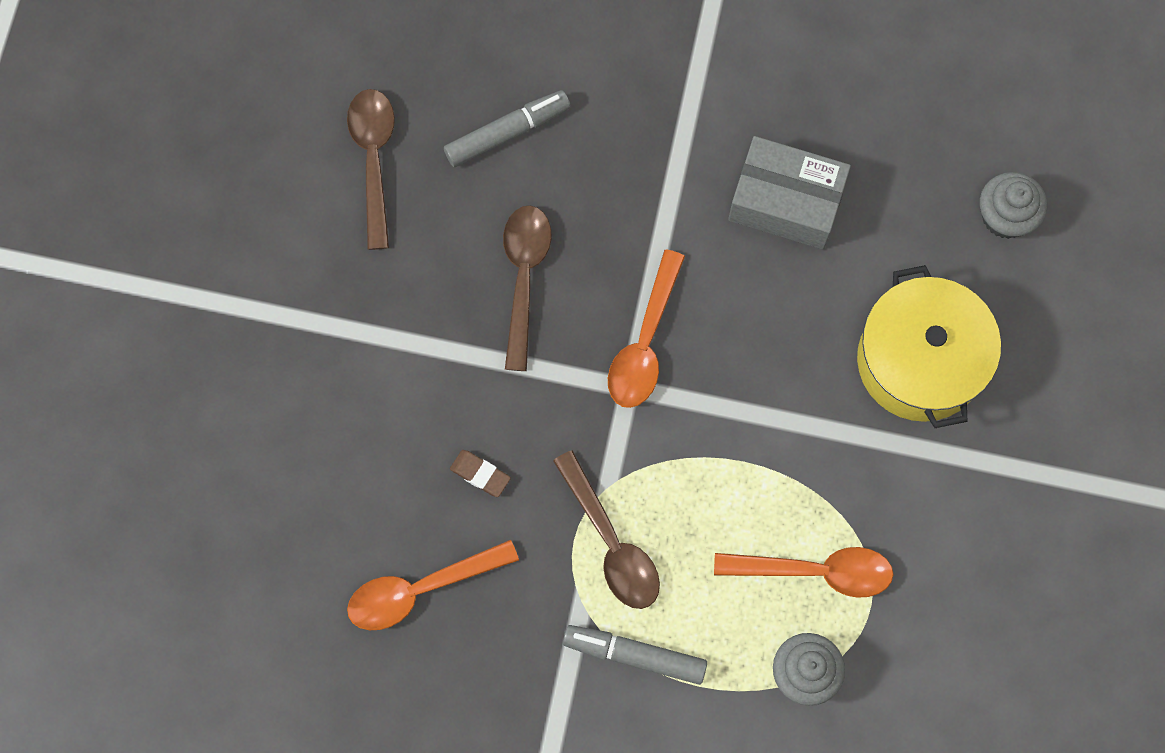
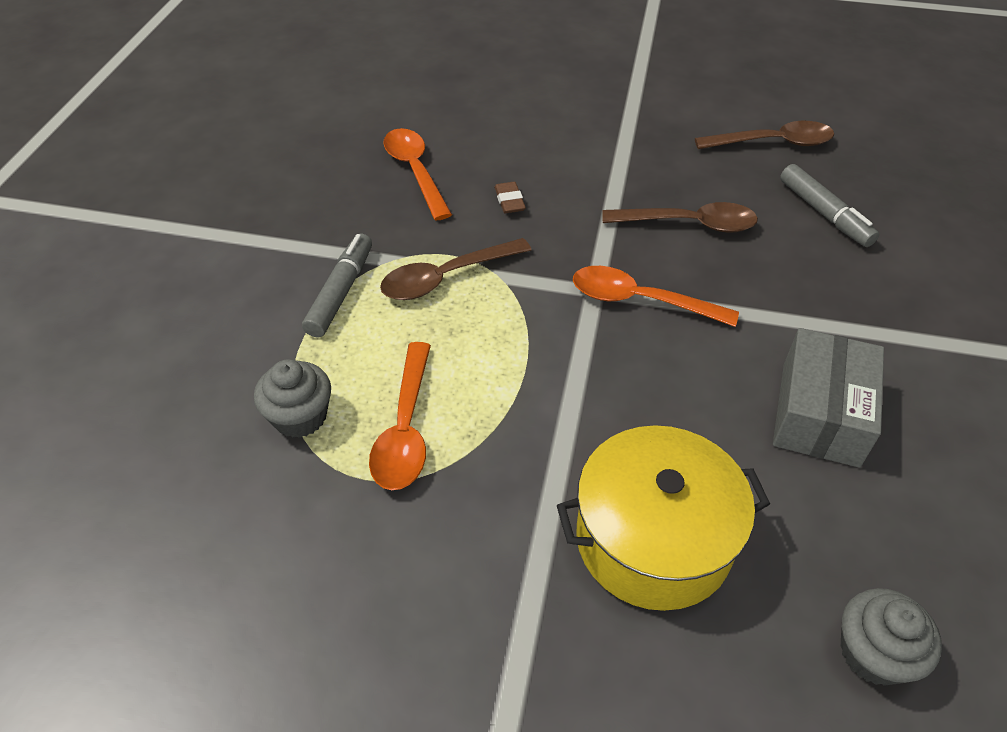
camera: 90 degrees right, 25 degrees down
brown eraser [450,450,511,497] -> brown eraser turned 45 degrees counterclockwise [494,182,526,213]

